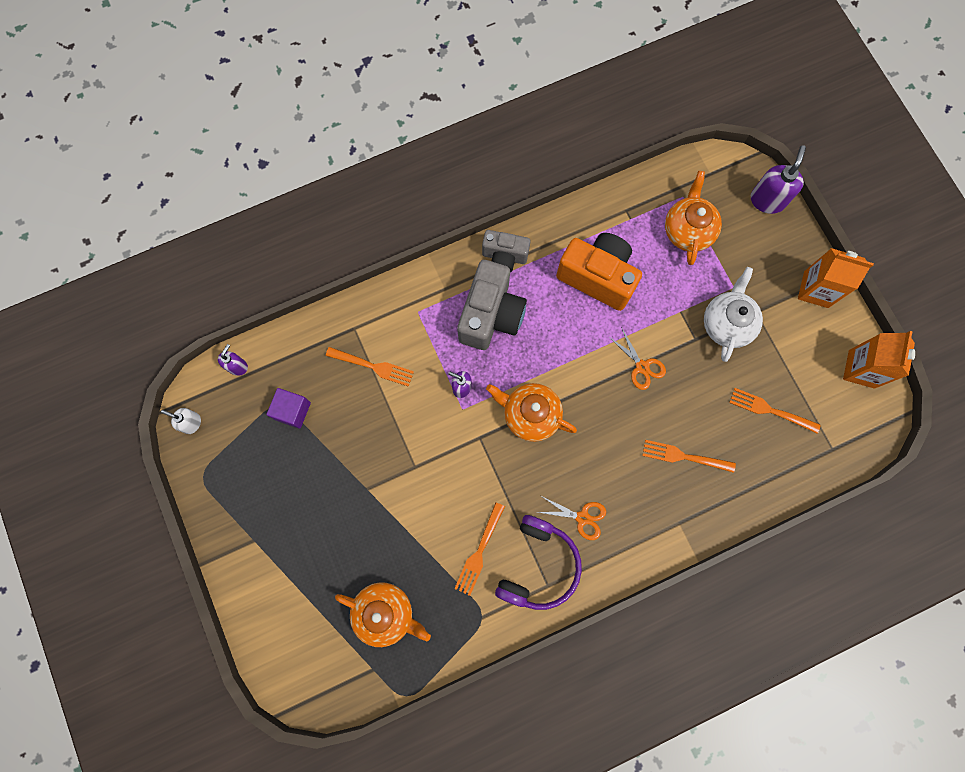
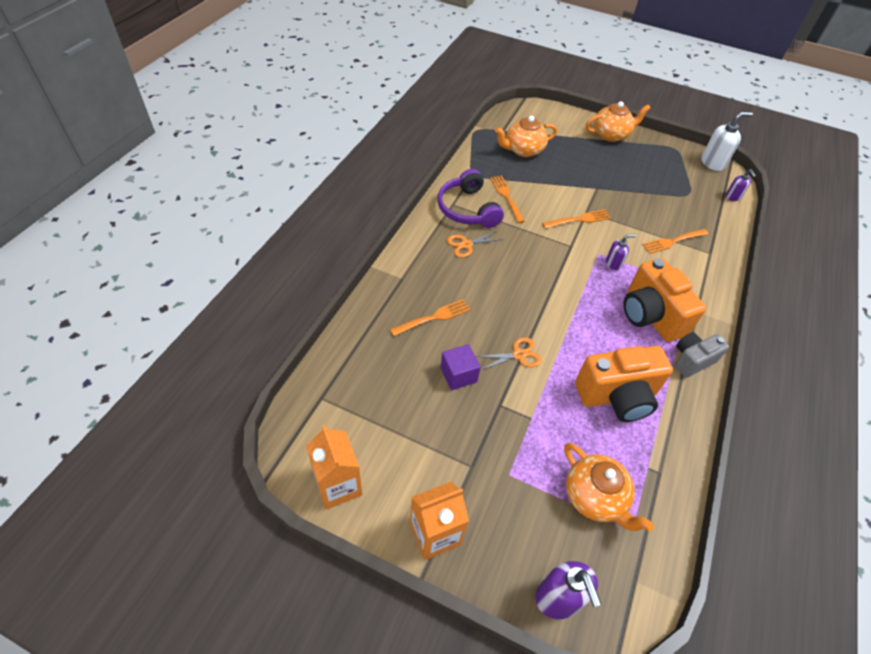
camera: 135 degrees right, 25 degrees down
white soap dispenser [161,408,201,434] -> white soap dispenser [701,112,753,171], size x1.70
purple cube [266,388,311,429] -> purple cube moved to [440,344,481,390]
grey camera [457,260,527,350] -> orange camera [623,258,706,342]
orange teapot [486,383,577,442] -> orange teapot moved to [586,101,651,142]
orange scissors [608,327,666,390] -> orange scissors turned 150 degrees clockwise [475,337,542,370]
white teapot [704,267,763,362] -> none
orange fork [729,388,821,434] -> orange fork moved to [542,209,611,229]

